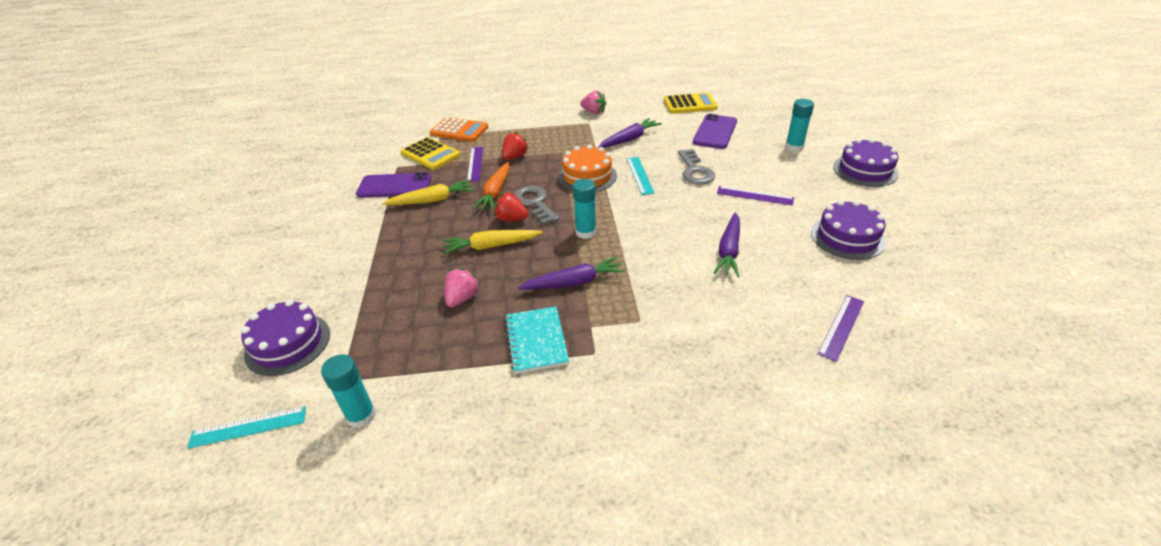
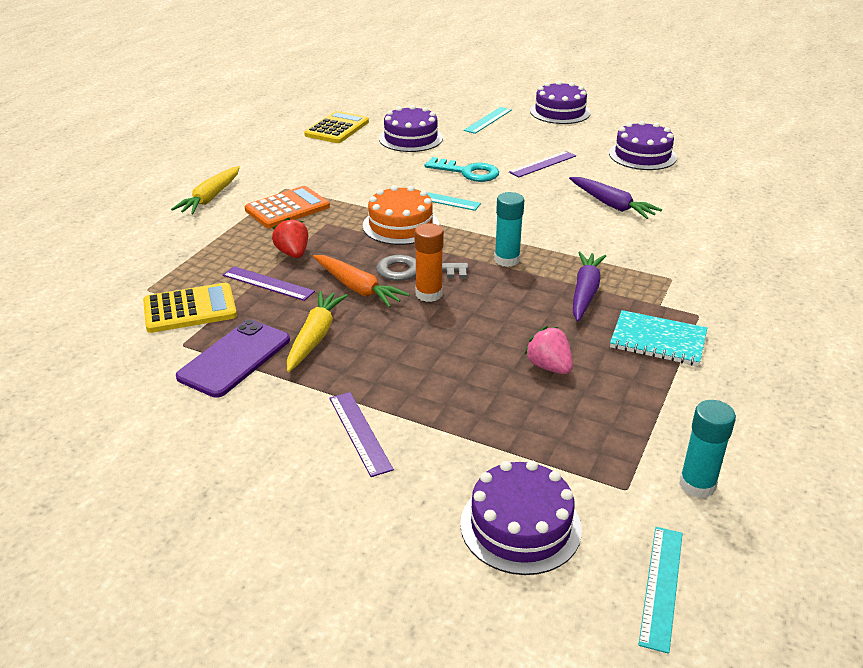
camera: 60 degrees left, 5 degrees down
orange calculator [430,117,488,142] -> orange calculator moved to [245,186,330,228]
yellow carrot [442,230,543,254] -> yellow carrot moved to [171,166,240,214]
red strawberry [494,193,528,221] -> orange glue stick [414,223,444,302]
pink strawberry [580,91,606,114] -> none
purple carrot [598,118,662,148] -> none
grey key [678,149,715,185] -> turquoise key [425,157,499,182]
purple phone [693,114,737,149] -> purple cake [379,105,443,152]
turquoise glue stick [785,99,814,152] -> turquoise ruler [464,107,512,134]
purple ruler [818,295,864,362] -> purple ruler moved to [329,392,394,477]

